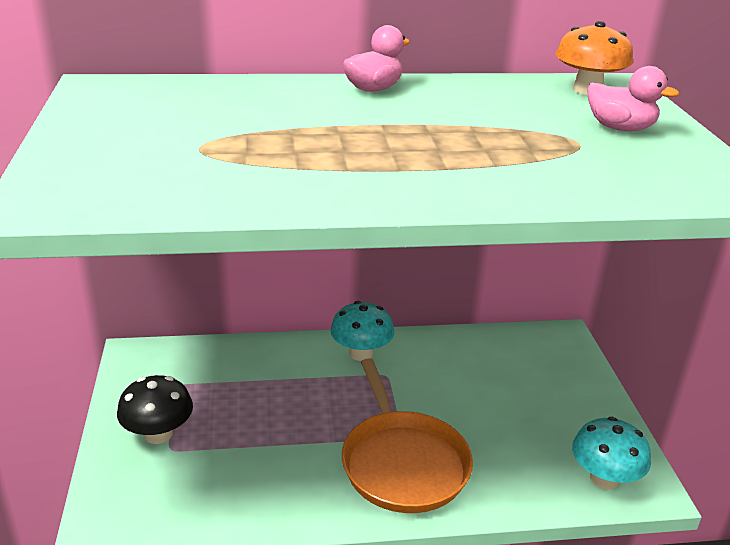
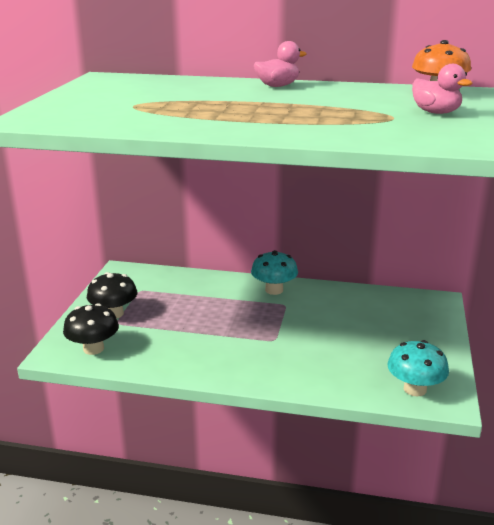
camera: 20 degrees right, 5 degrees down
orange pan [342,358,473,513] -> none
none -> black mushroom [63,303,119,355]

